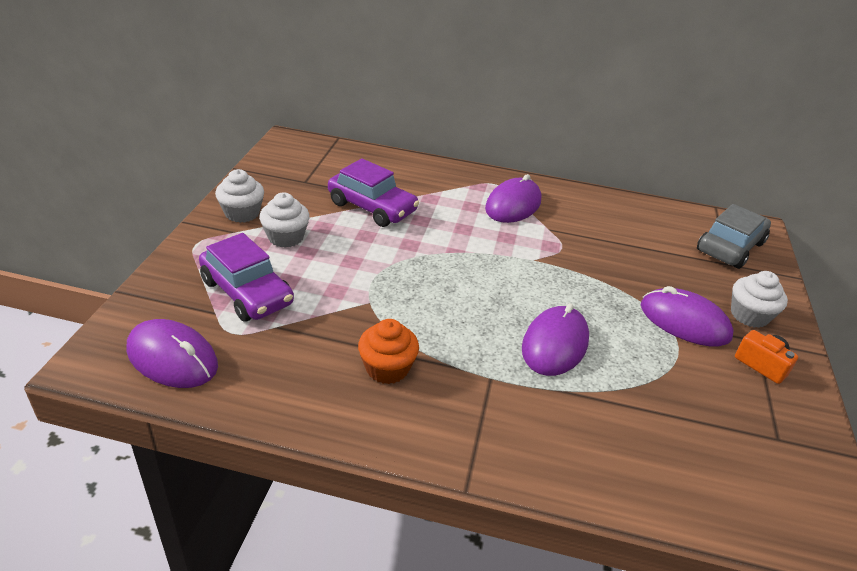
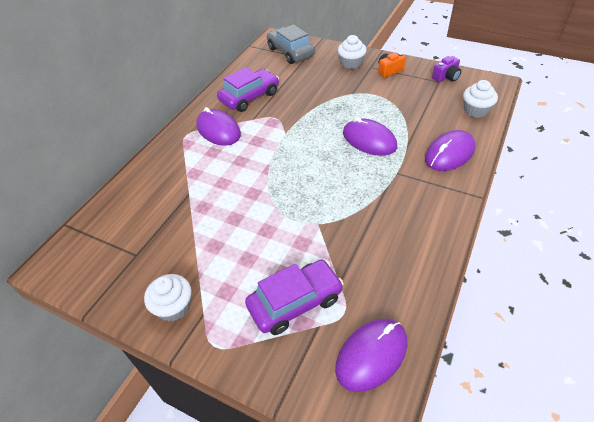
camera: 70 degrees left, 10 degrees up
white cupcake [259,192,310,248] -> white cupcake moved to [463,80,498,118]
purple car [328,158,419,227] -> purple car moved to [217,67,279,112]
orange cupcake [358,319,419,384] -> none
purple mouse [641,286,733,346] -> purple mouse moved to [425,130,476,171]
none -> purple camera [432,56,461,82]

